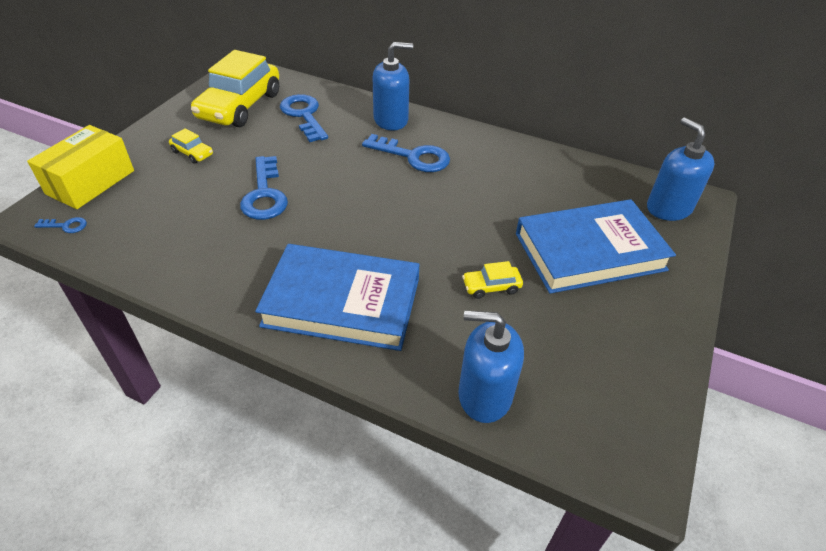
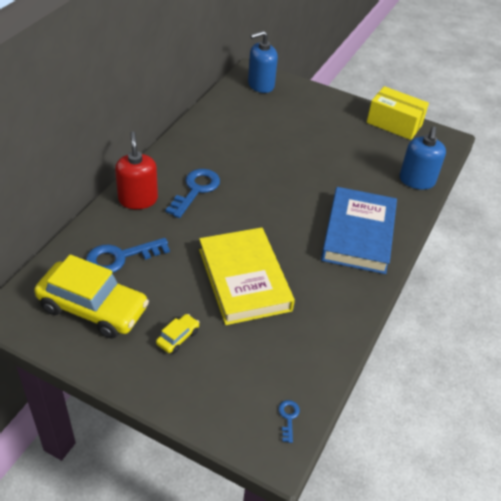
camera: 90 degrees left, 0 degrees up
yellow box [27,125,134,209] -> yellow box moved to [367,86,429,140]
blue key [240,156,288,220] -> yellow book [199,227,295,325]
blue soap dispenser [372,42,413,131] -> red soap dispenser [115,132,158,209]
yellow car [462,261,523,299] -> none
blue book [516,199,676,294] -> none

